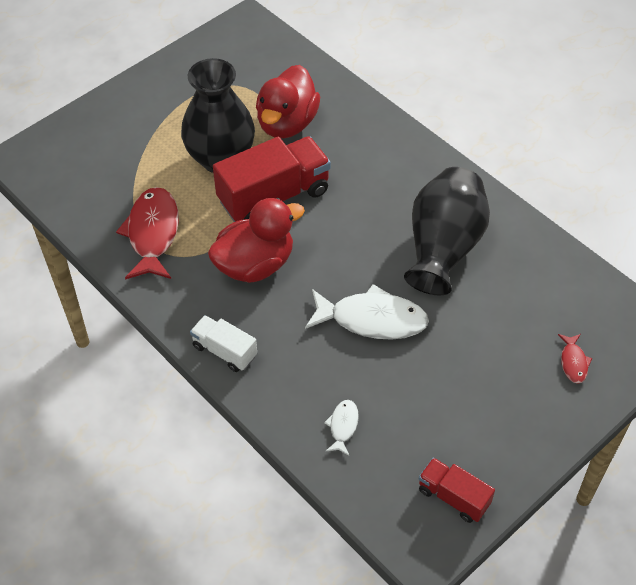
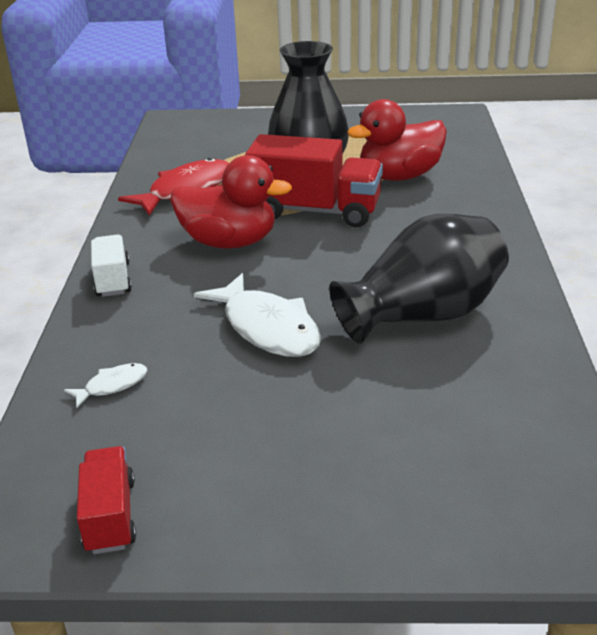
camera: 45 degrees right, 20 degrees down
red fish [558,334,592,384] -> none

